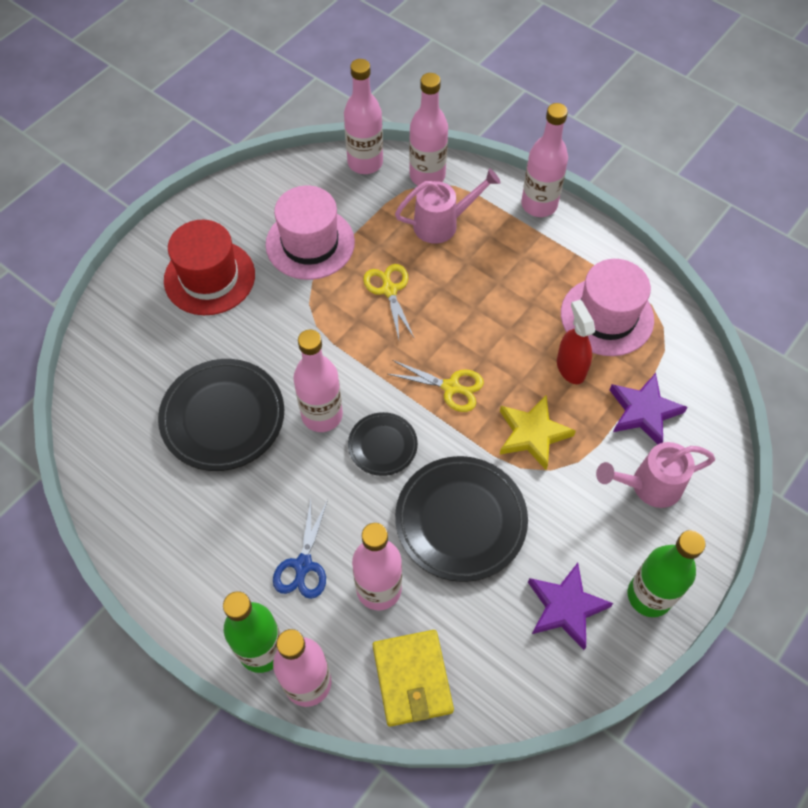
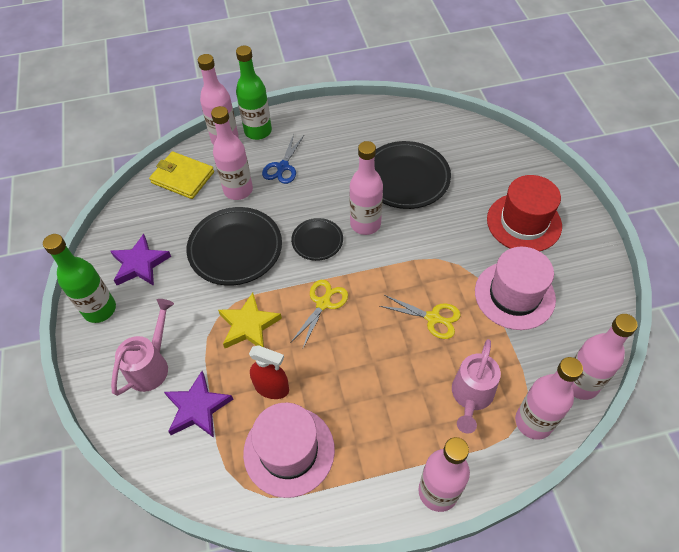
camera: 130 degrees right, 5 degrees down
blue scissors [273,499,328,599] -> blue scissors turned 120 degrees counterclockwise [262,134,304,184]
yellow scissors [388,360,484,412] -> yellow scissors turned 150 degrees clockwise [291,280,348,348]

